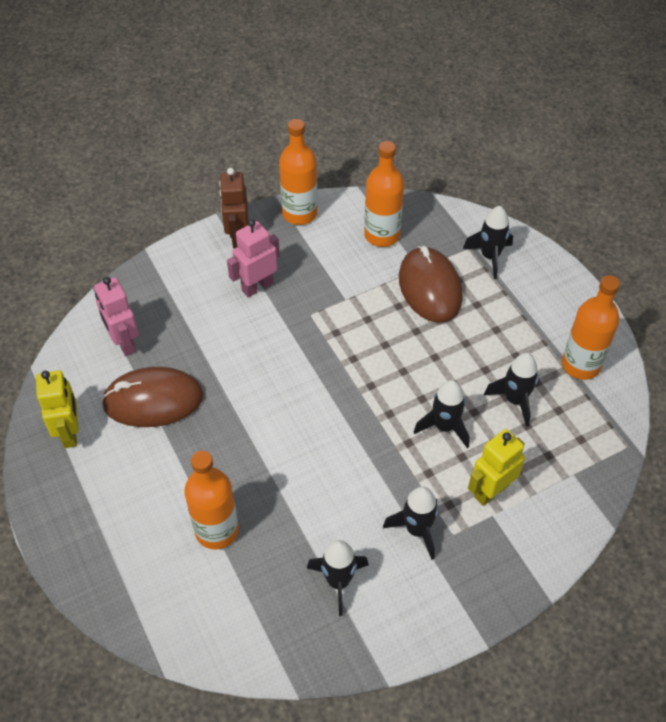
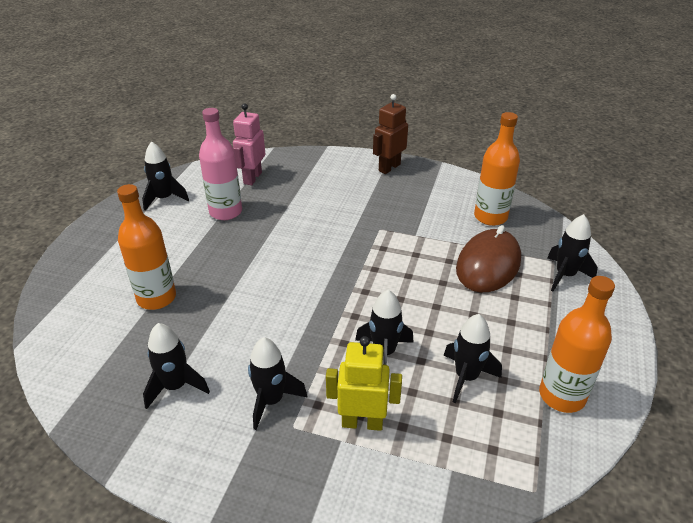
camera: 45 degrees right, 15 degrees down
yellow robot [36,370,79,448] -> black rocket [142,141,189,211]
brown mouse [101,367,203,427] -> pink bottle [199,108,242,220]
pink robot [227,219,280,298] -> none
orange bottle [279,119,318,225] -> none

